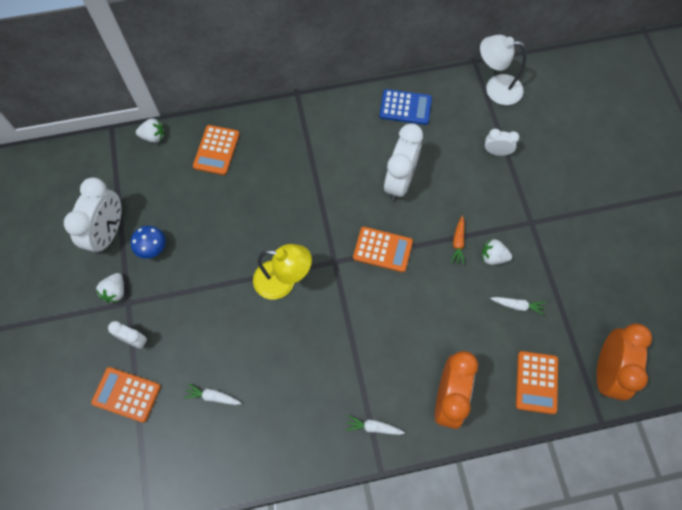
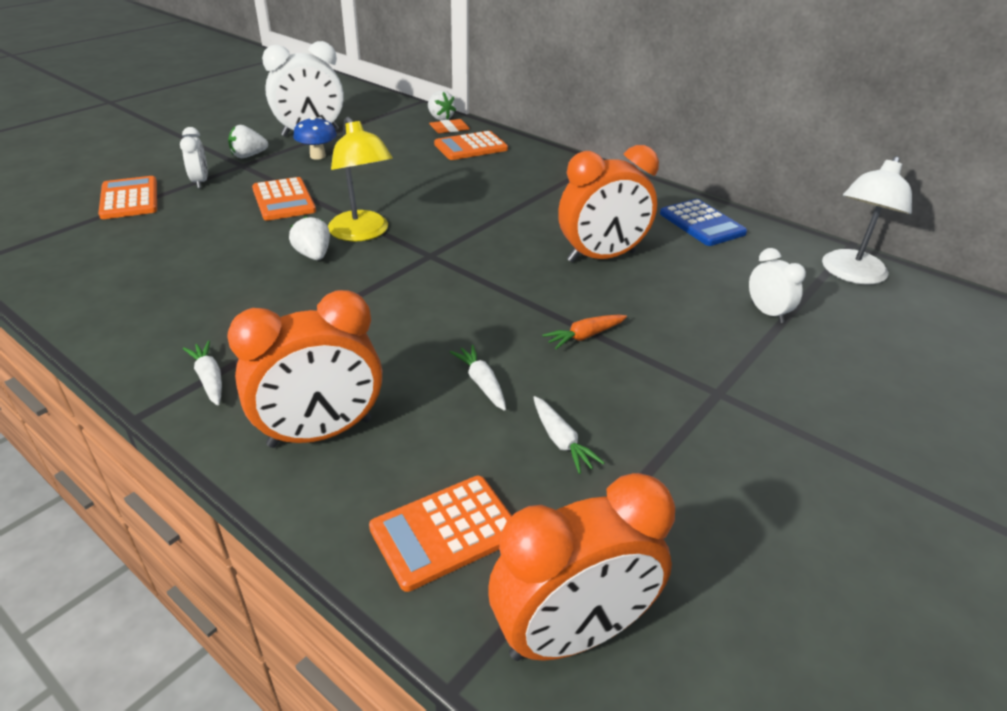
camera: 50 degrees right, 30 degrees down
white carrot [184,383,241,405] -> white carrot moved to [450,345,506,411]
orange calculator [353,227,413,272] -> orange calculator moved to [252,177,316,221]
white clock [384,123,423,201] -> orange clock [558,145,659,263]
white lamp [480,35,527,105] -> white lamp turned 120 degrees counterclockwise [822,156,912,284]
white strawberry [482,239,512,265] -> white strawberry moved to [289,216,330,260]
none -> orange eraser [429,119,470,133]

